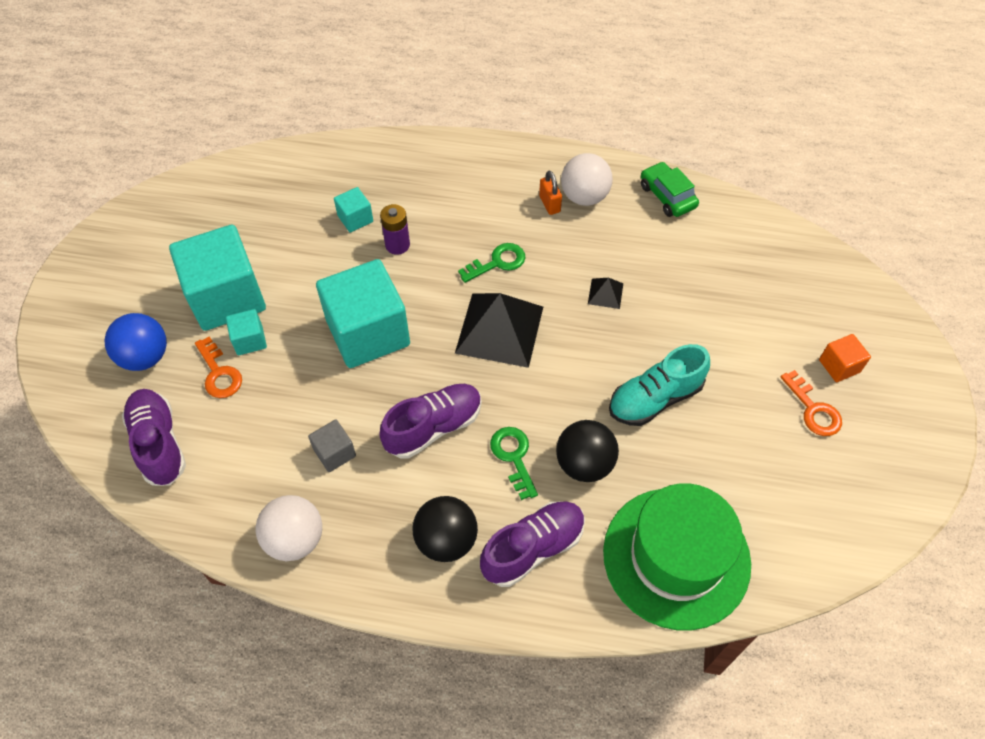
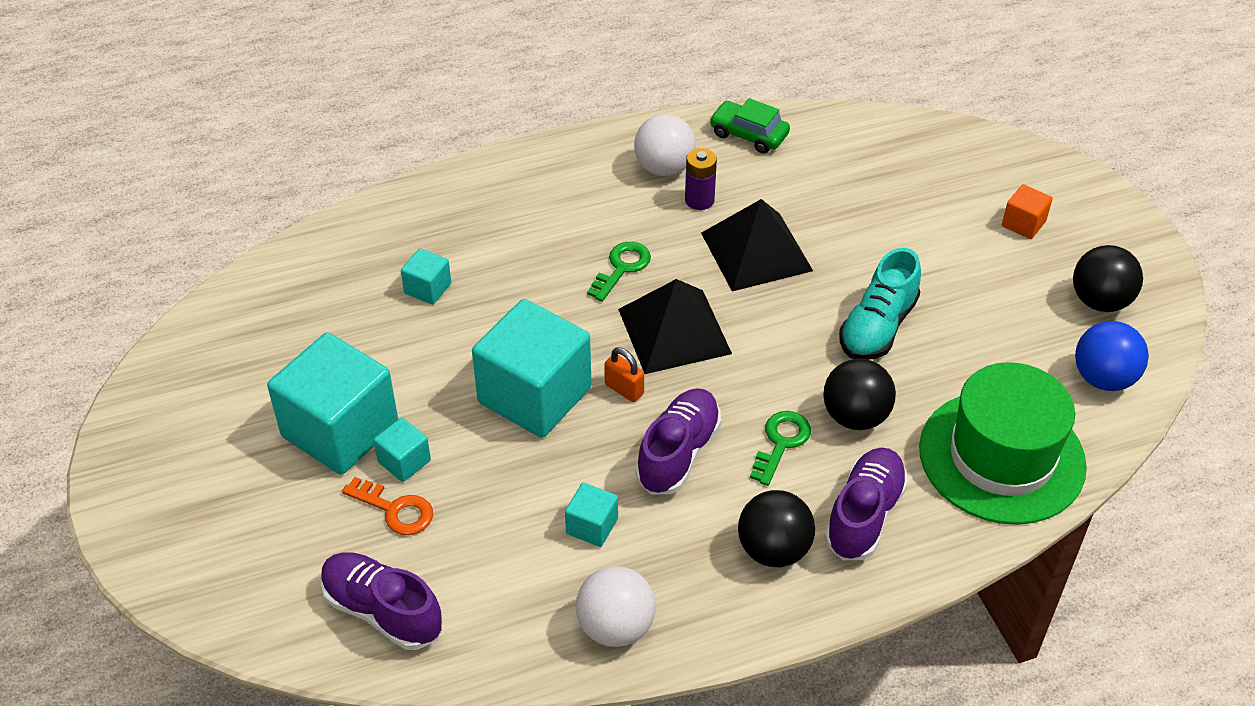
camera: 30 degrees left, 10 degrees down
blue ball [104,313,167,371] -> blue ball moved to [1075,321,1149,391]
grey cube [308,420,356,472] -> turquoise cube [565,483,618,547]
purple battery [380,204,410,255] -> purple battery moved to [685,148,717,210]
green key [490,427,538,500] -> green key turned 75 degrees clockwise [750,411,811,486]
orange padlock [539,170,562,215] -> orange padlock moved to [604,347,644,402]
black pyramid [588,278,623,309] -> black pyramid [701,199,813,292], size x2.27
orange key [780,370,842,436] -> none
none -> black ball [1073,245,1143,312]

